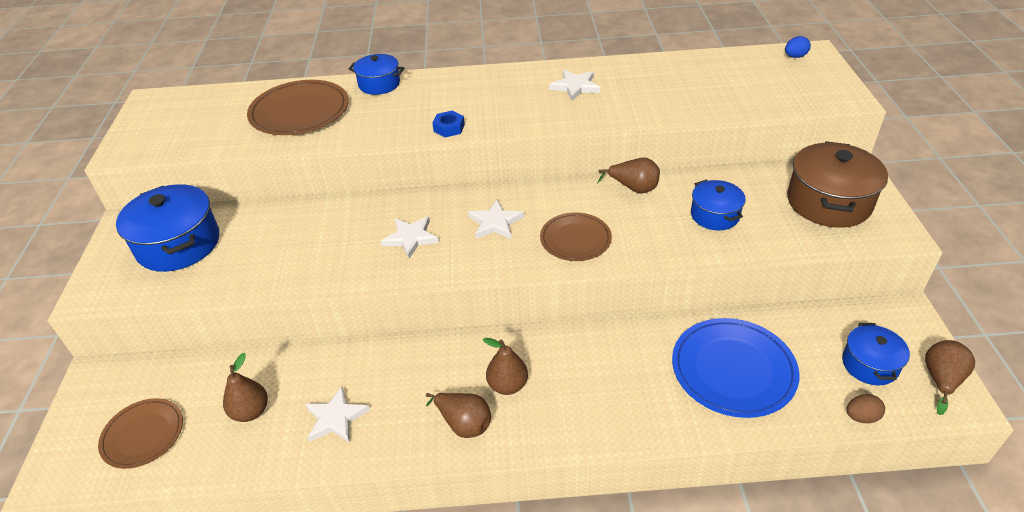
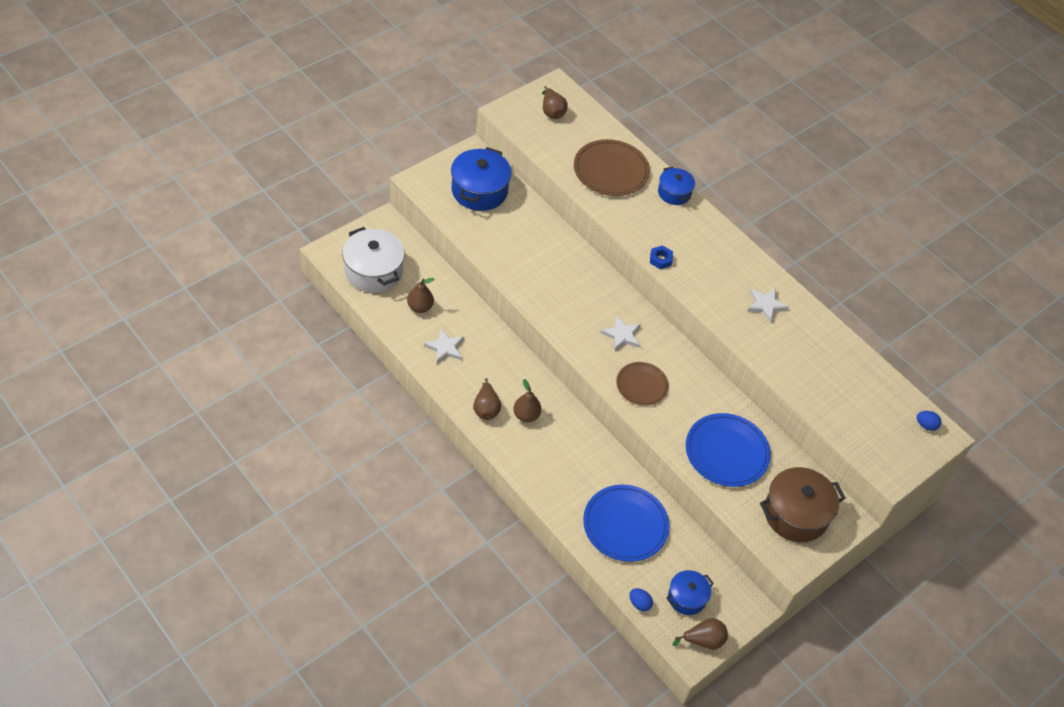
camera: 45 degrees right, 10 degrees up
brown plate [98,398,183,469] -> white pot [342,227,405,293]
white star [381,216,439,259] -> none
brown pear [597,157,660,194] -> brown pear moved to [542,86,568,119]
blue pot [691,180,746,230] -> blue plate [686,413,771,487]
brown egg [846,394,885,423] -> blue egg [629,588,653,611]

